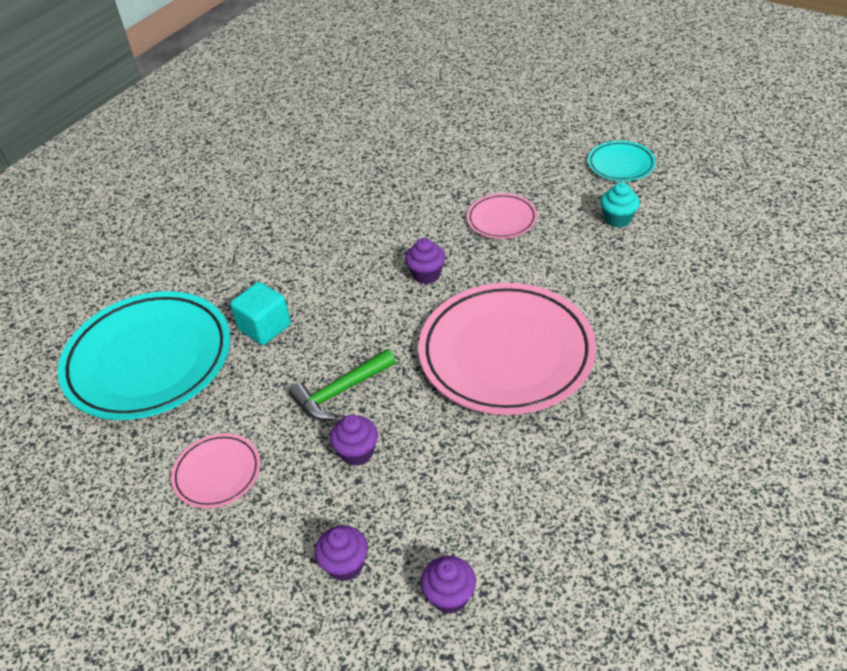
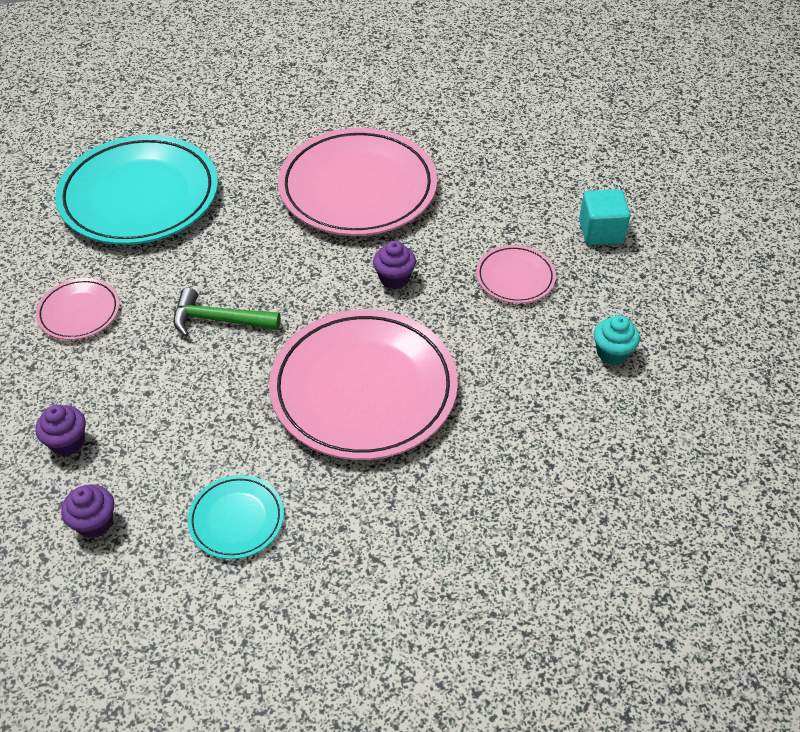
camera: 40 degrees right, 5 degrees up
turquoise cube [230,282,291,345] -> turquoise cube moved to [579,189,630,245]
purple cupcake [330,415,378,466] -> none
turquoise plate [588,141,656,181] -> turquoise plate moved to [187,475,284,559]
none -> pink plate [278,128,437,236]

